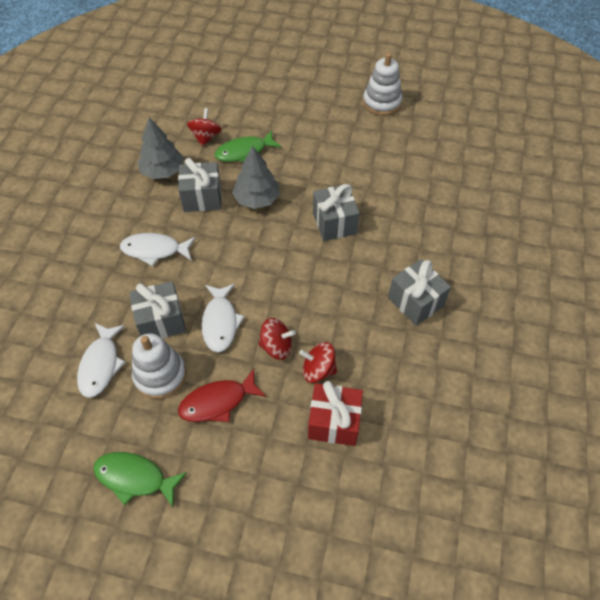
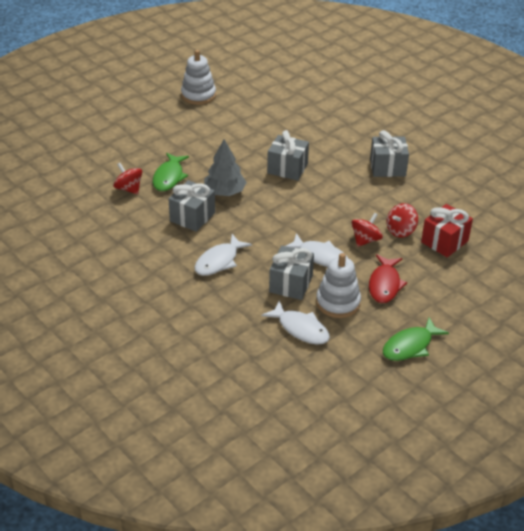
camera: 55 degrees left, 15 degrees down
grey tree [137,117,184,179] -> none

